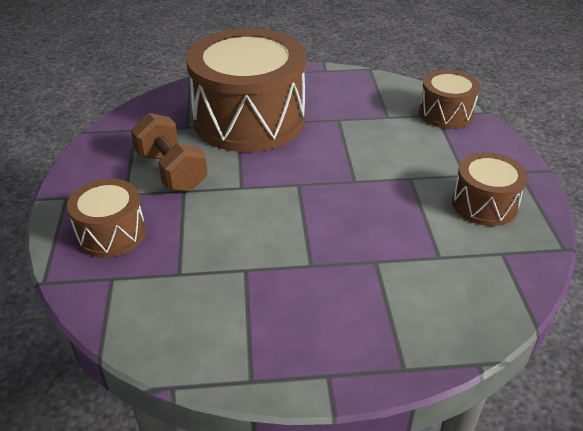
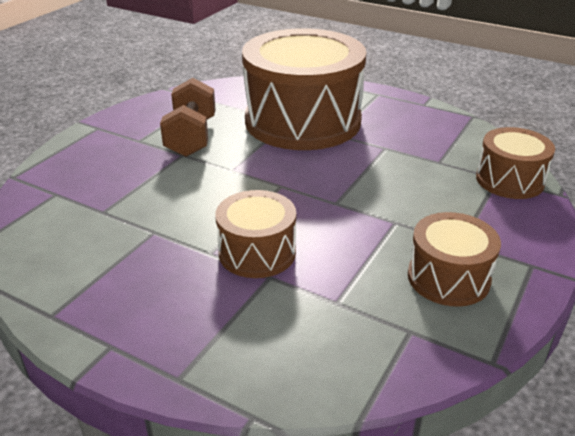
camera: 35 degrees right, 5 degrees down
brown drum [67,179,146,258] -> brown drum moved to [215,190,296,278]

